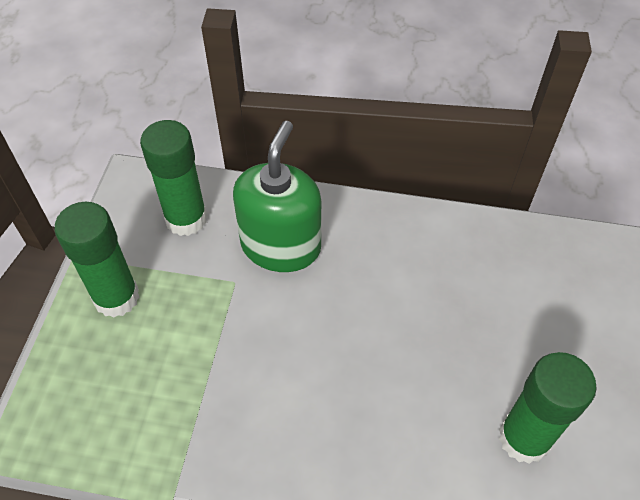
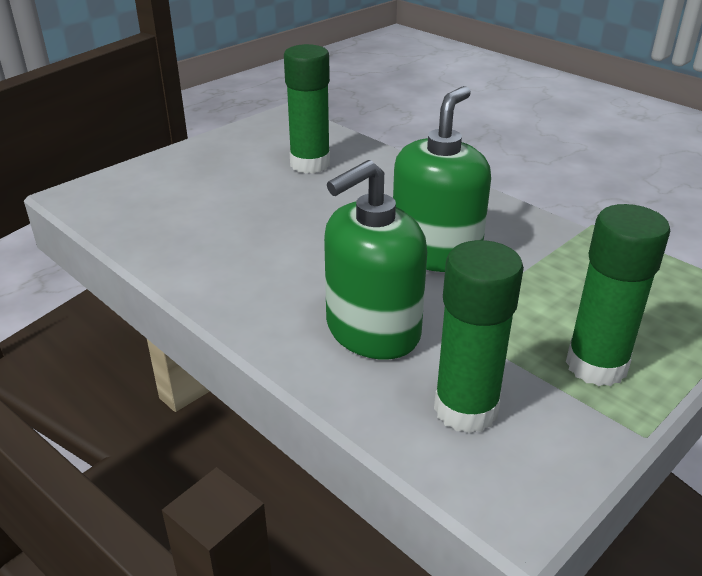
camera: 145 degrees left, 20 degrees down
none -> green soap dispenser [393,86,491,272]

